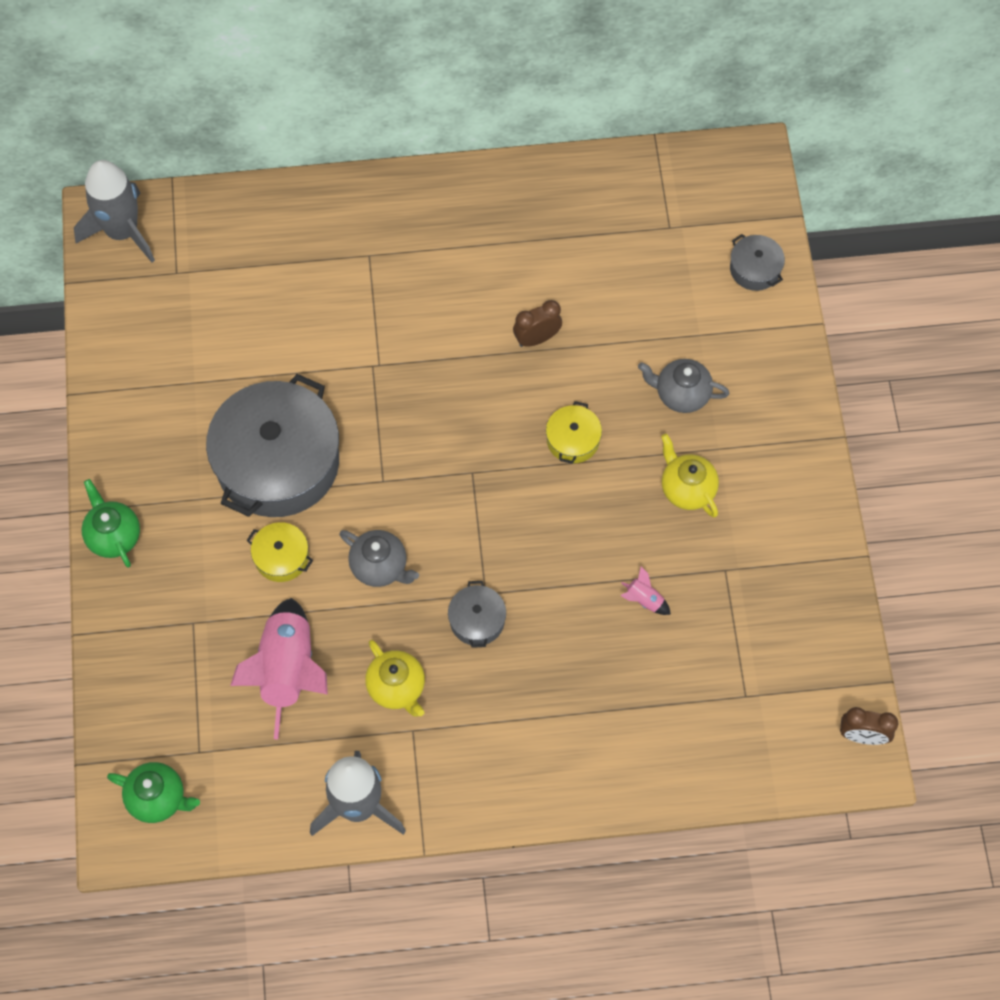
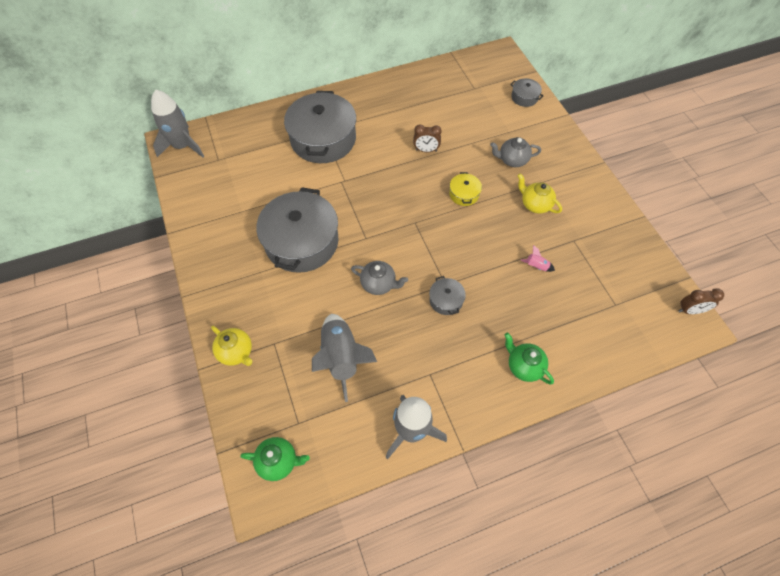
camera: 15 degrees left, 5 degrees down
green teapot [81,479,140,568] -> green teapot moved to [504,333,554,385]
pink rocket [230,598,328,739] -> grey rocket [312,314,377,402]
yellow pot [247,522,313,582] -> none
yellow teapot [365,640,425,717] -> yellow teapot moved to [211,326,253,366]
brown clock [513,300,562,347] -> brown clock turned 135 degrees counterclockwise [413,124,442,153]
none -> grey pot [284,91,356,163]

